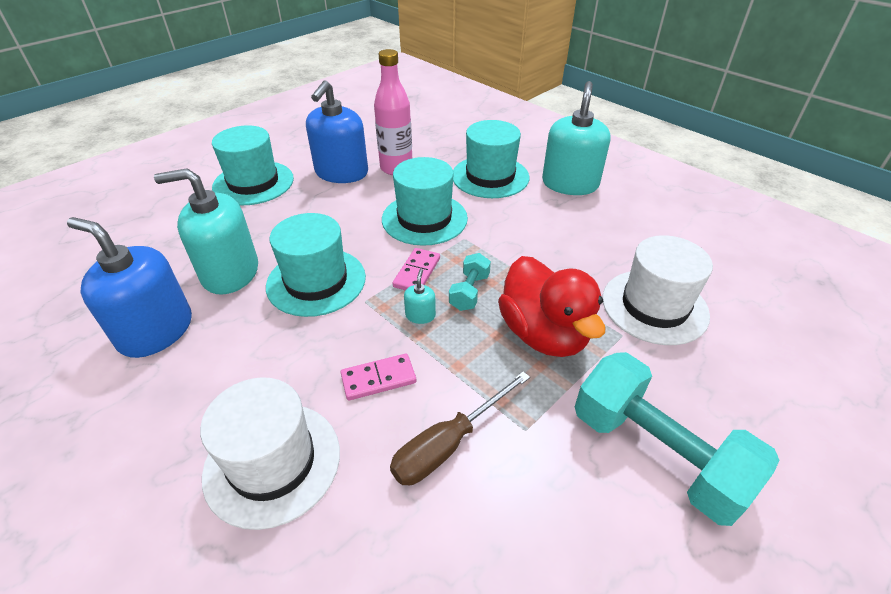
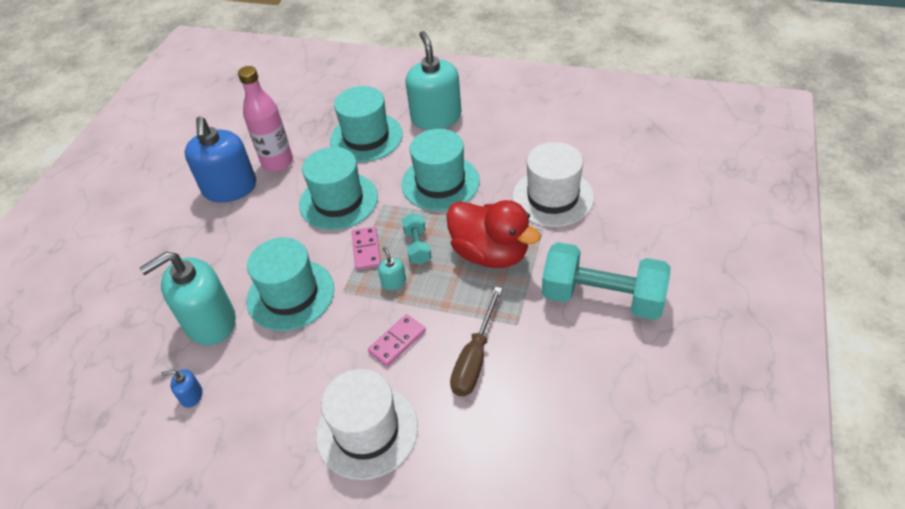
camera: 25 degrees left, 5 degrees up
blue soap dispenser [67,217,192,358] -> blue soap dispenser [162,369,202,408], size x0.41
turquoise hat [212,125,294,205] -> turquoise hat moved to [402,129,480,211]

